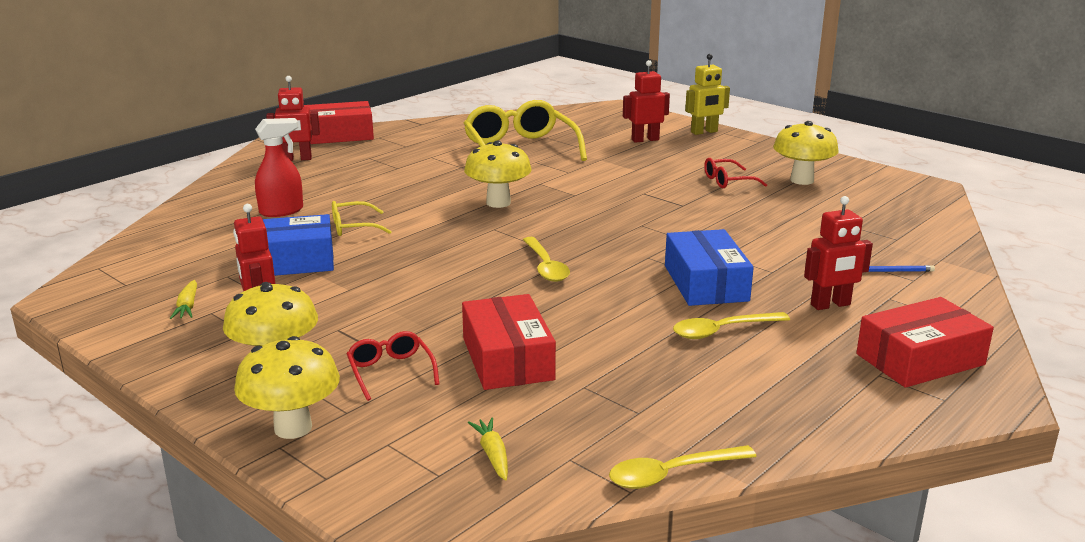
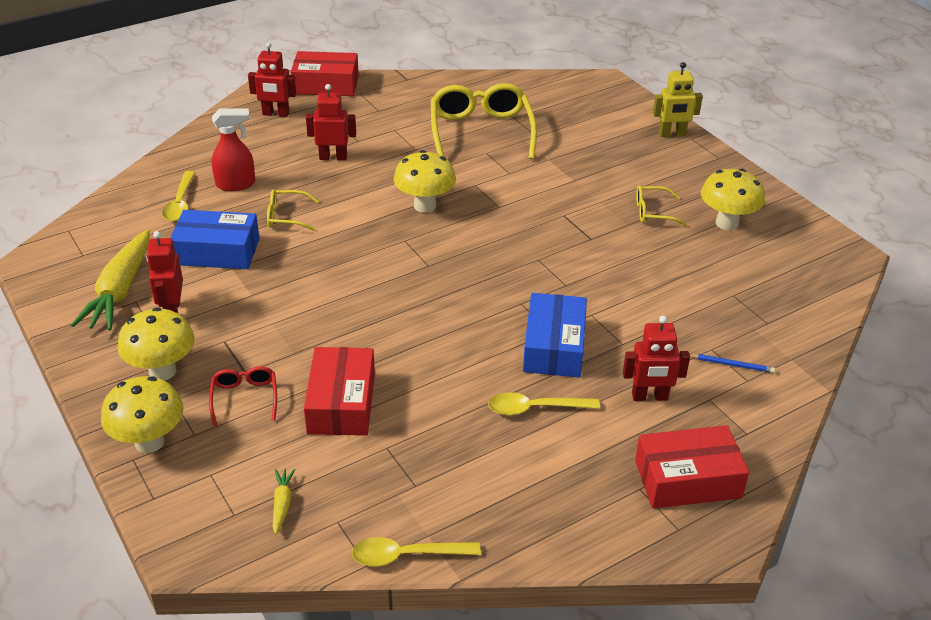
camera: 15 degrees right, 15 degrees up
yellow carrot [170,280,197,319] -> yellow carrot [71,229,150,330], size x2.29
yellow spoon [523,237,570,282] -> yellow spoon moved to [162,171,195,221]
red robot [623,60,670,143] -> red robot moved to [306,84,356,160]
red glasses [704,158,767,188] -> yellow glasses [636,185,687,226]

